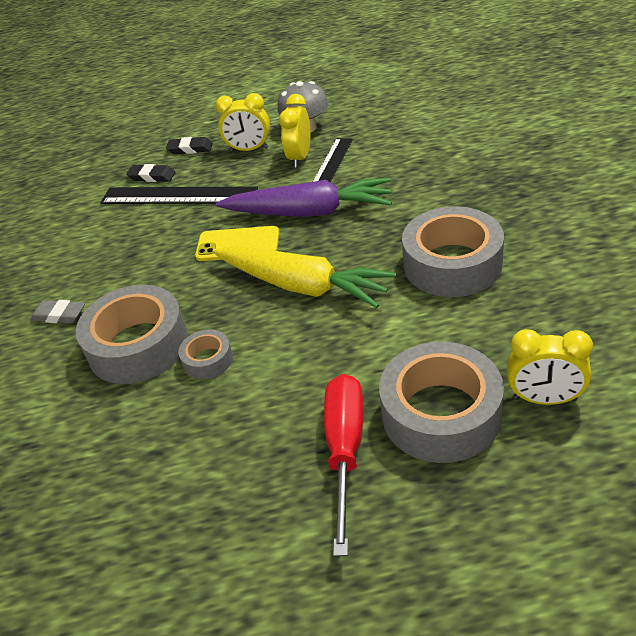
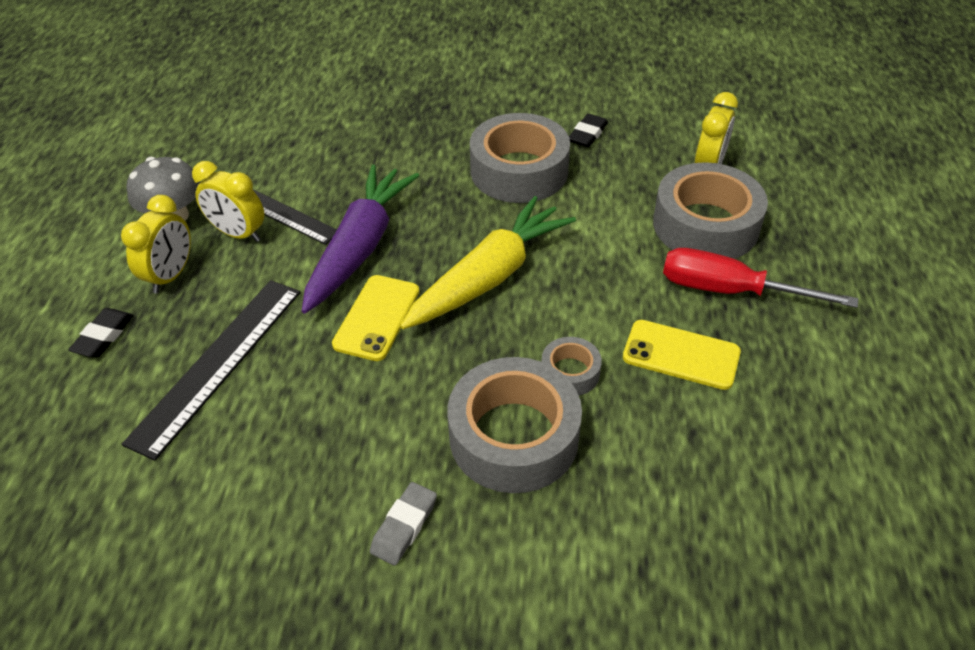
camera: 80 degrees left, 5 degrees up
black eraser [126,164,176,182] -> black eraser moved to [569,114,608,147]
none -> yellow phone [623,320,741,390]

